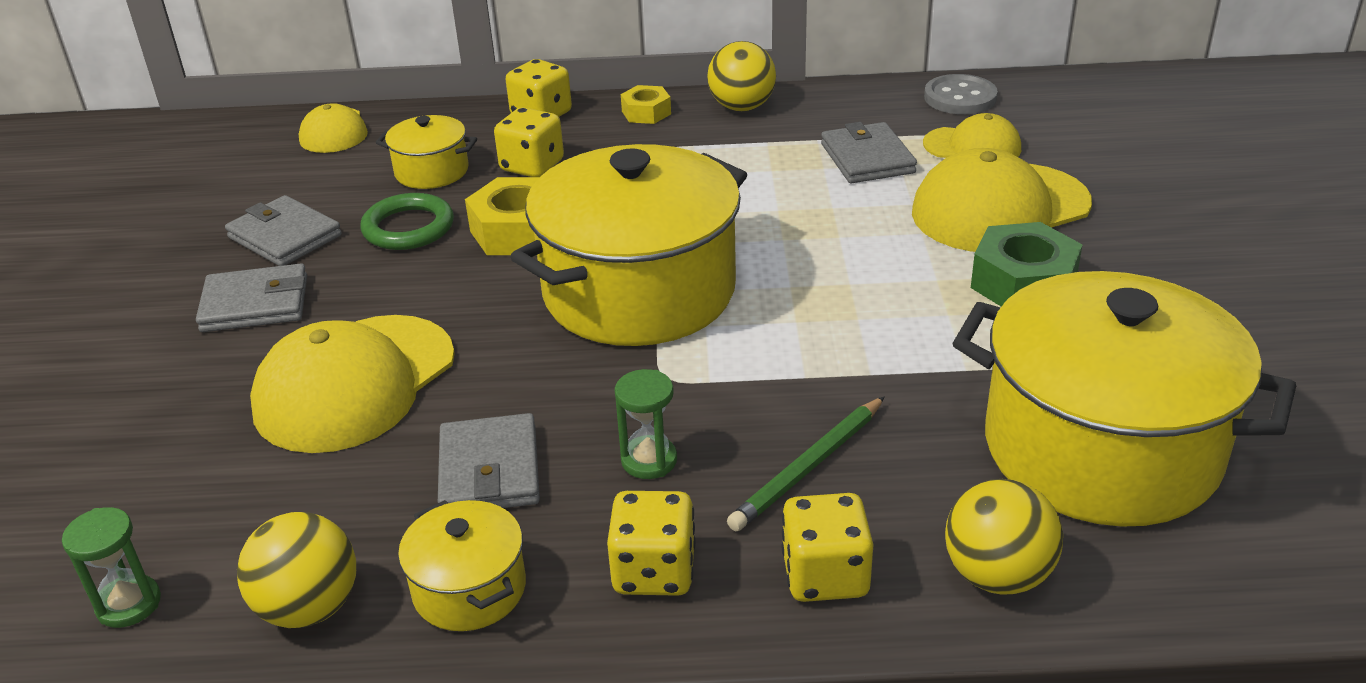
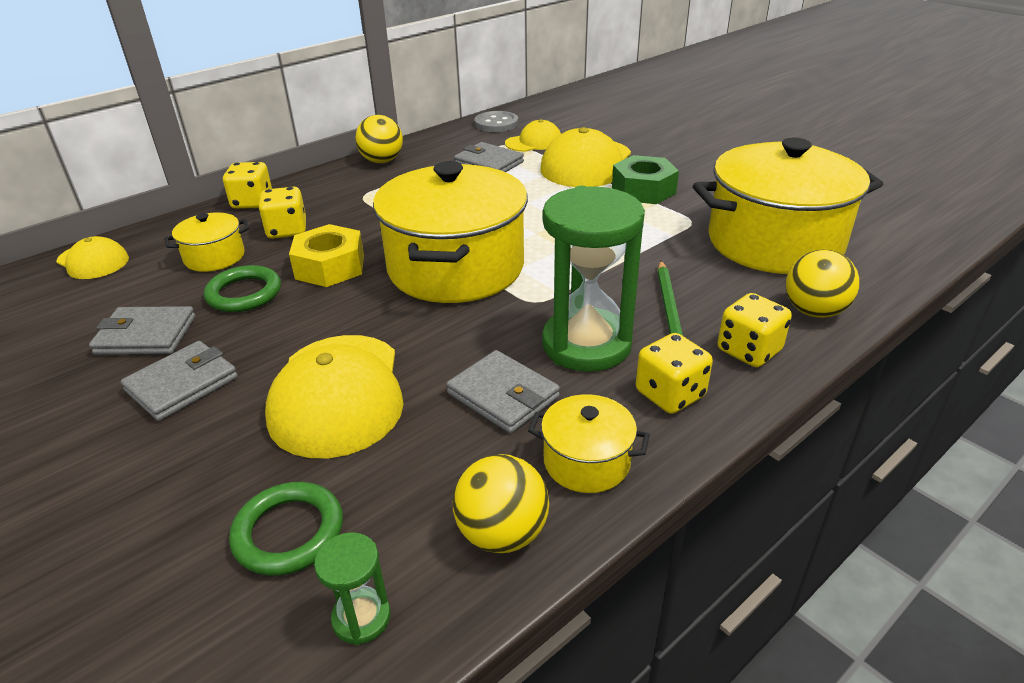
camera: 40 degrees left, 0 degrees up
green hourglass [615,369,677,479] -> green hourglass [542,186,645,372], size x2.27
yellow nut [621,85,671,124] -> none
none -> green ring [229,482,343,576]

